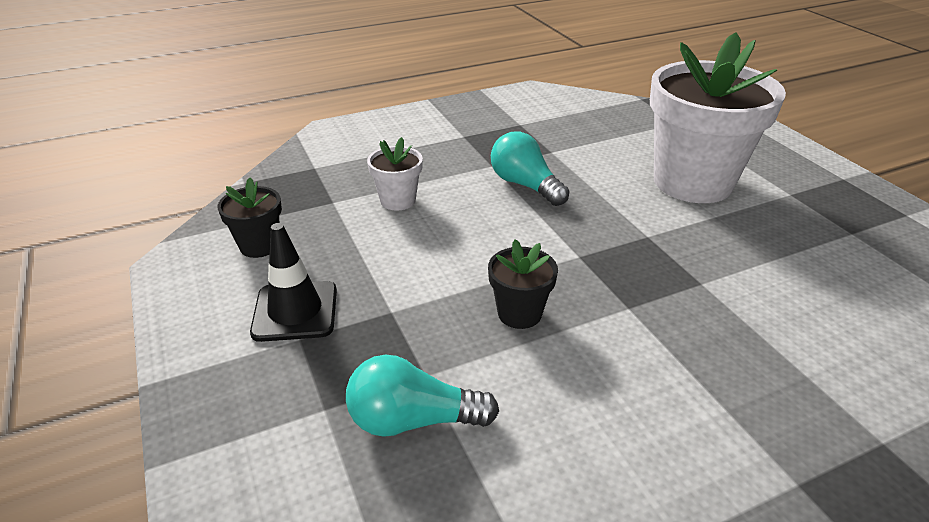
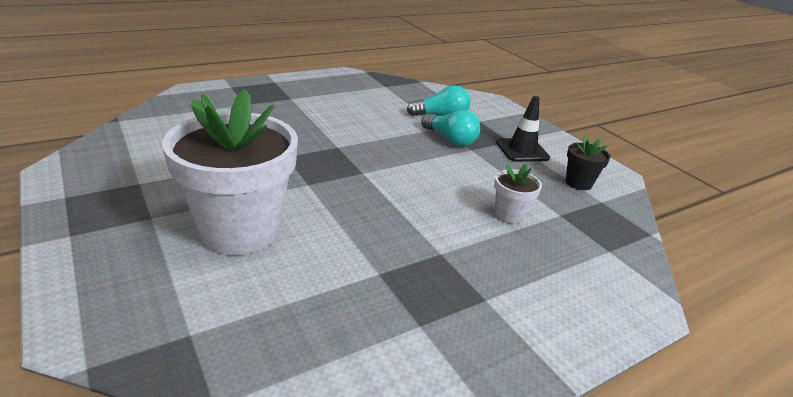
camera: 170 degrees right, 5 degrees down
black flower pot [488,239,558,329] -> none
turquoise light bulb [491,132,570,206] -> turquoise light bulb moved to [421,110,480,147]

